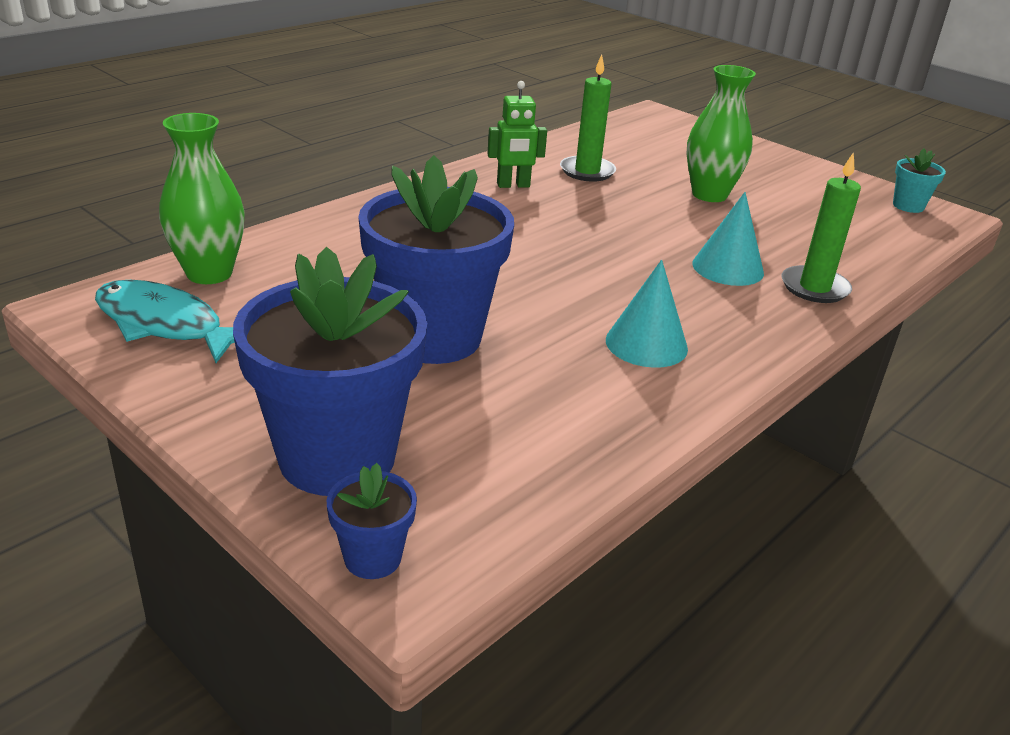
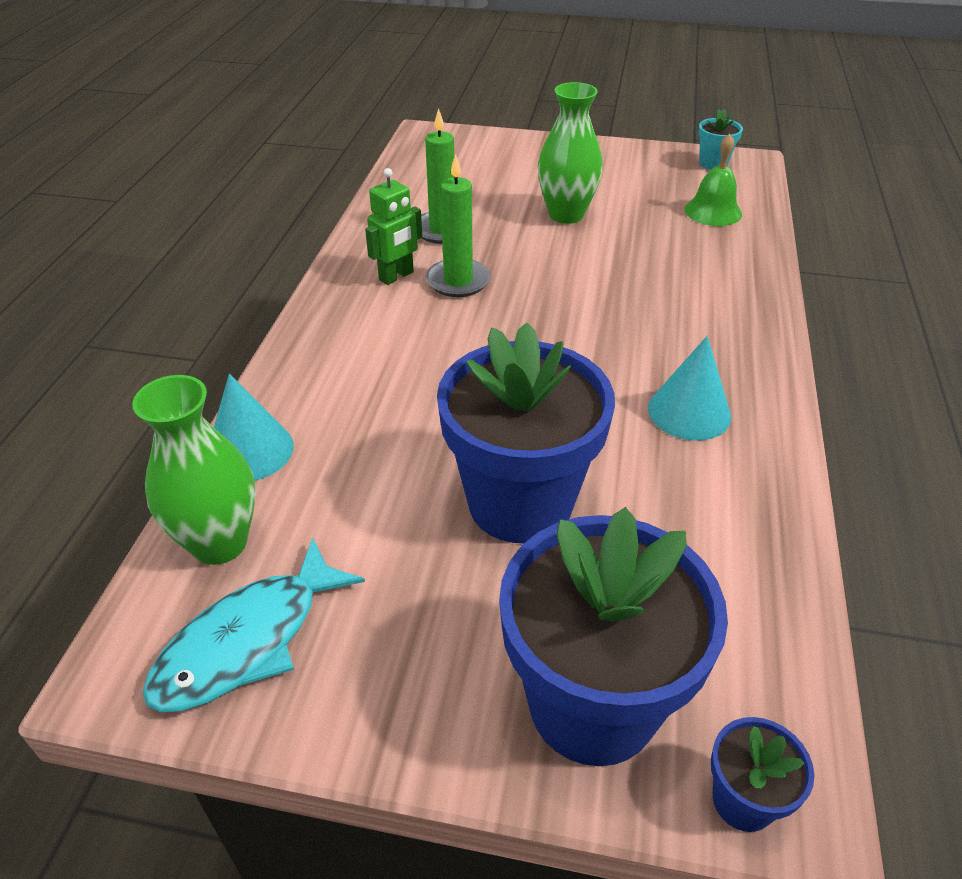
camera: 30 degrees left, 10 degrees up
turquoise fish [95,280,235,363] -> turquoise fish turned 45 degrees counterclockwise [143,537,365,712]
turquoise cone [692,192,764,286] -> turquoise cone moved to [214,374,294,481]
green candle [782,152,861,303] -> green candle moved to [426,154,491,297]
none -> green bell [684,134,742,226]

